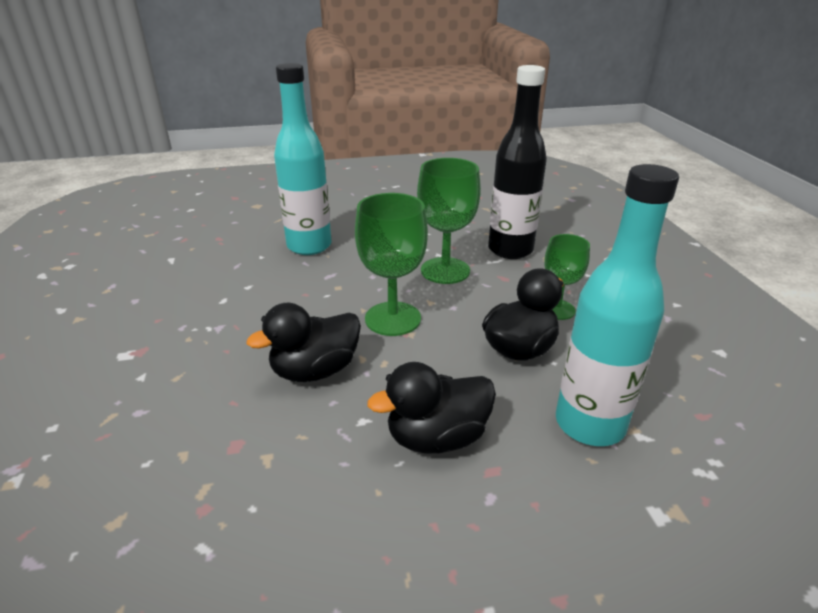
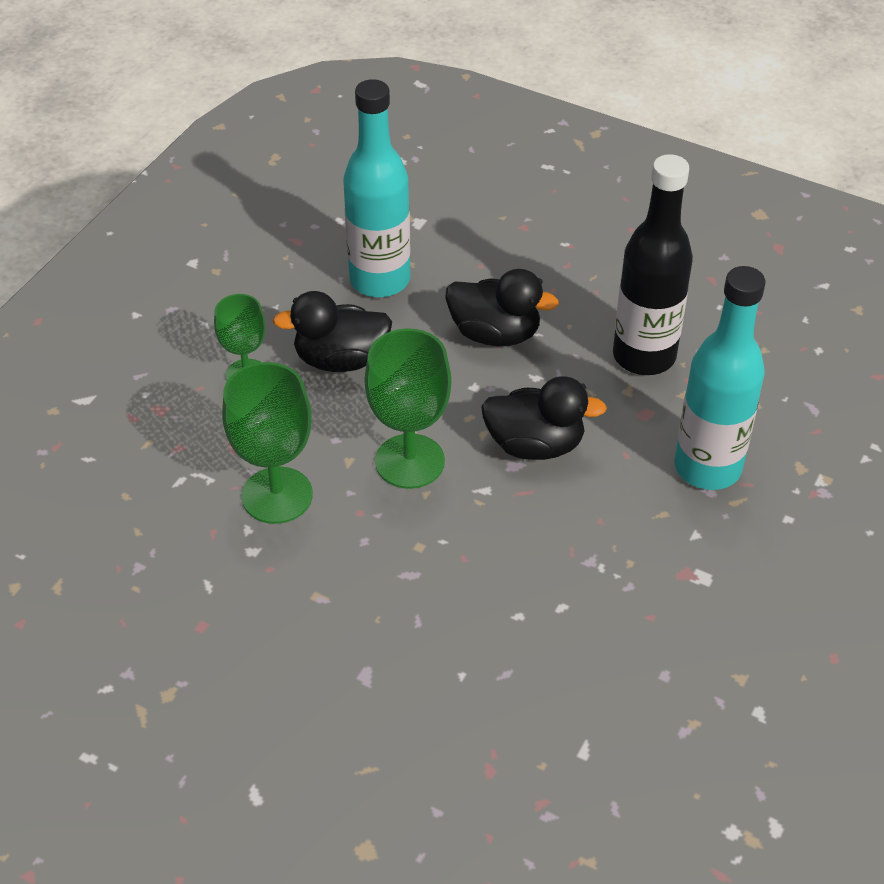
camera: 140 degrees left, 15 degrees up
turquoise bottle [274,63,332,255] -> turquoise bottle moved to [675,266,765,490]
black bottle [488,65,547,259] -> black bottle moved to [613,154,693,375]

